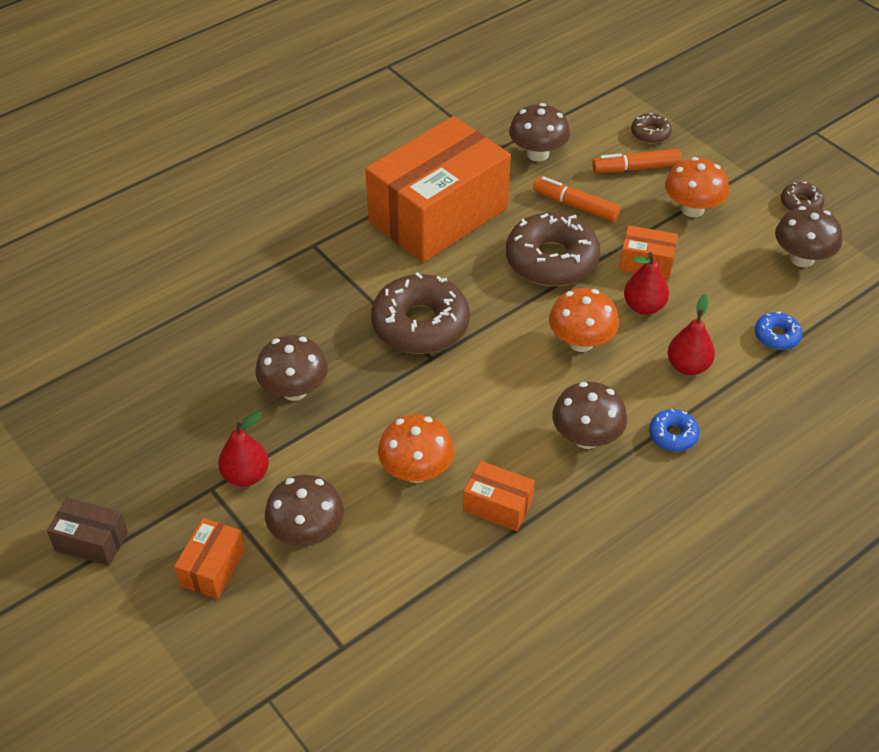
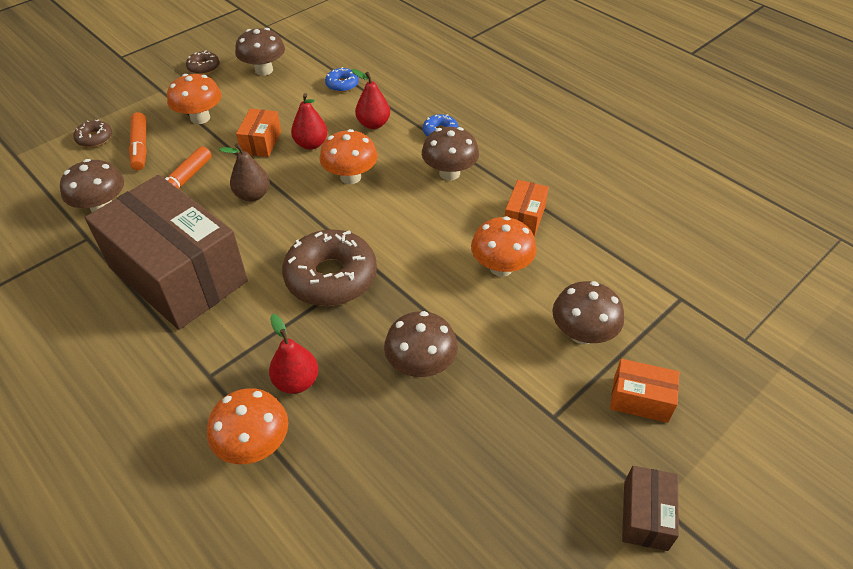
camera: 95 degrees left, 0 degrees up
red pear [218,411,269,487] -> red pear moved to [269,314,318,394]
orange box [366,116,511,263] -> brown box [85,175,248,330]
brown donut [506,212,601,286] -> brown pear [219,143,270,202]
none -> orange mushroom [207,388,288,464]

